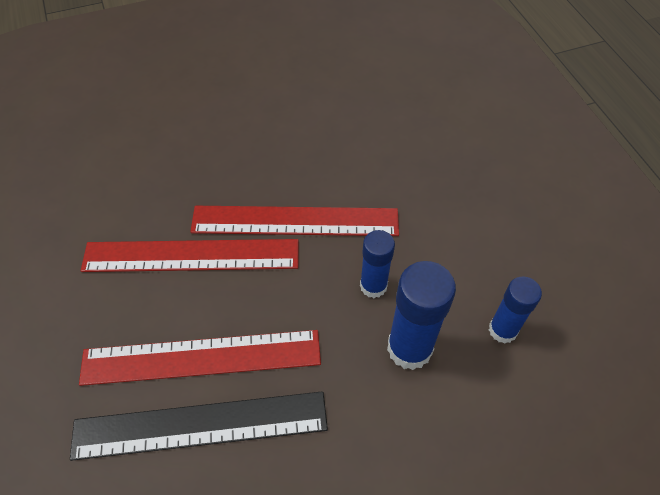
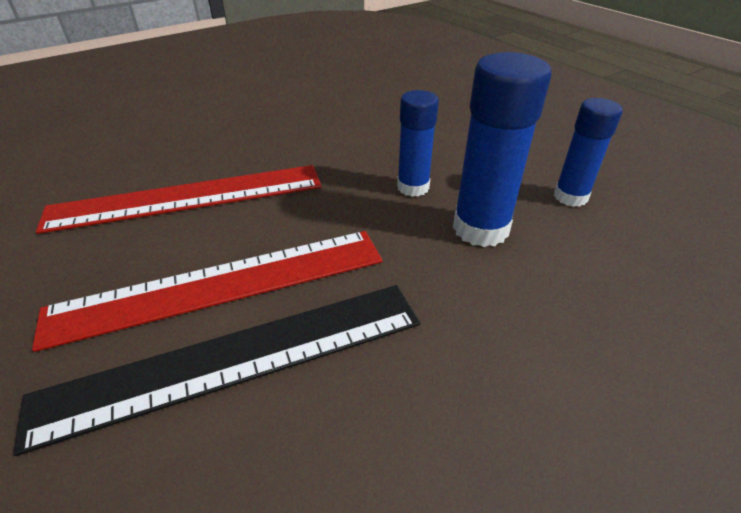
camera: 15 degrees left, 15 degrees down
red ruler [190,206,399,236] -> none

